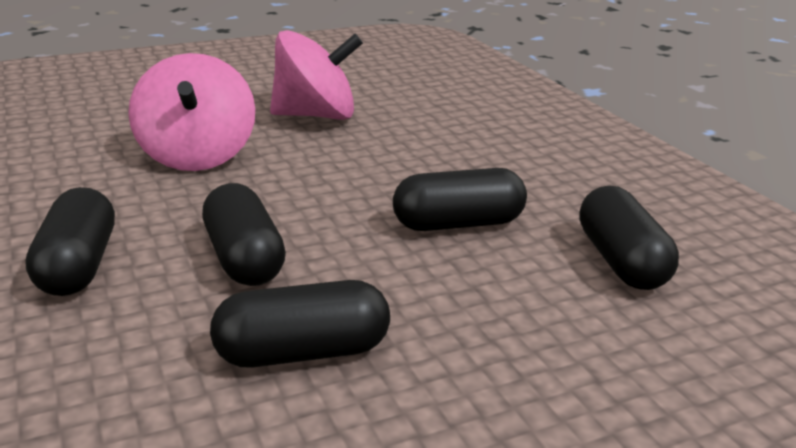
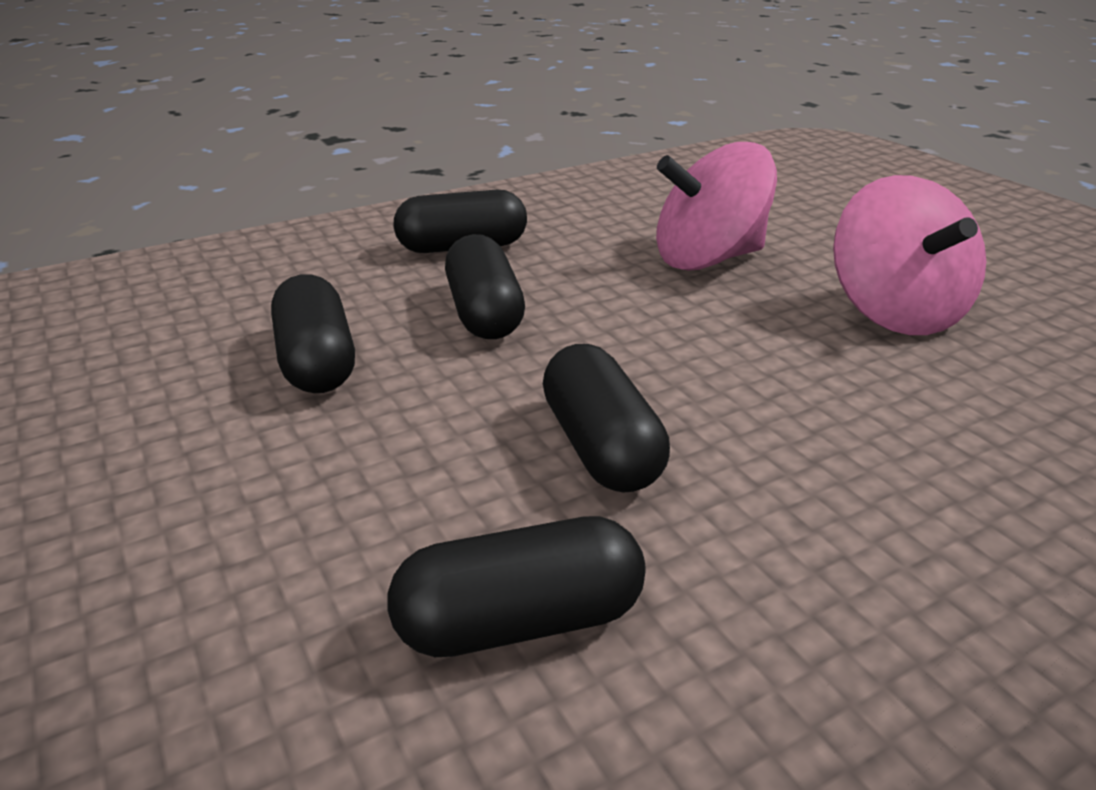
camera: 85 degrees right, 5 degrees up
black capsule [202,183,286,286] -> black capsule turned 75 degrees counterclockwise [445,234,525,339]

